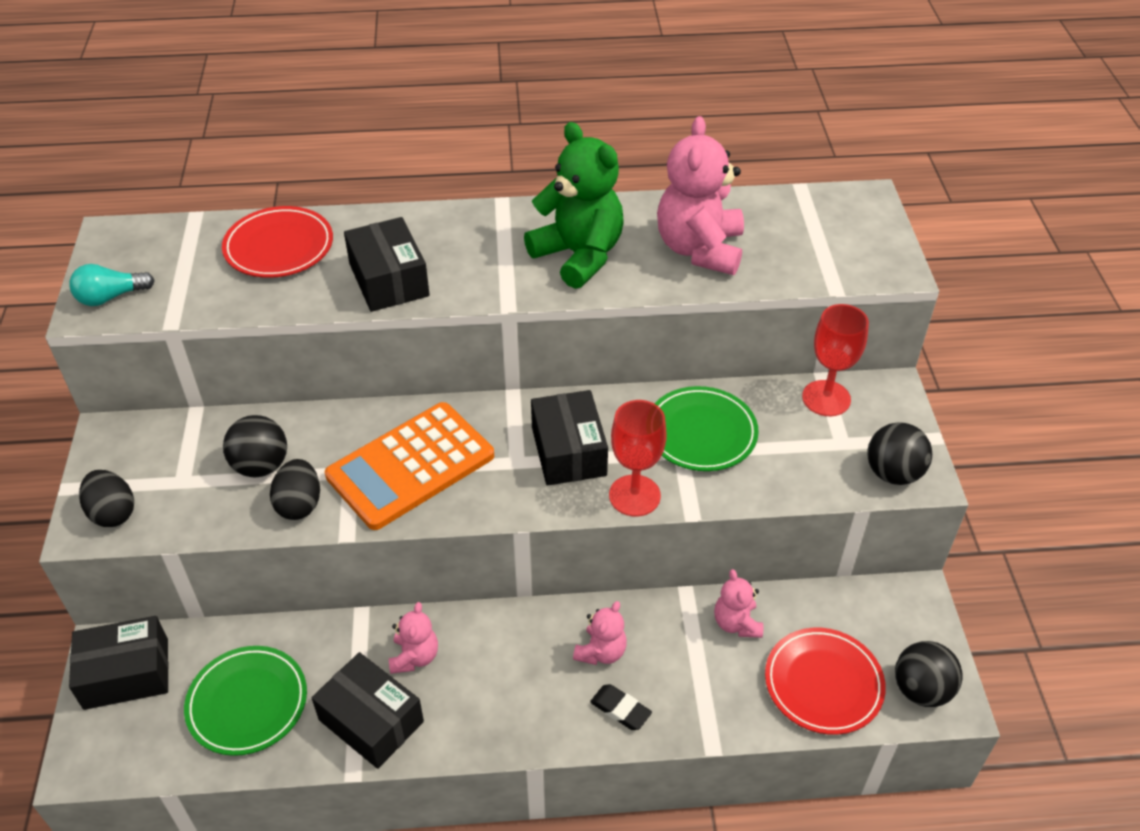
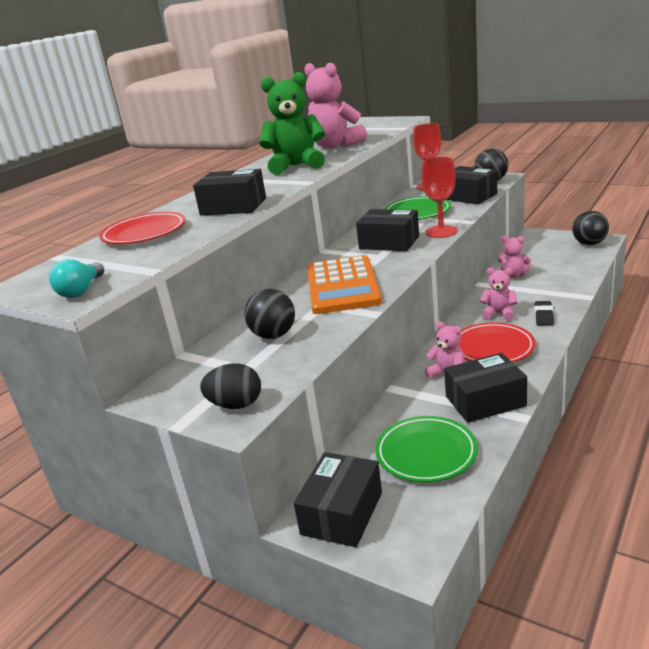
camera: 50 degrees left, 20 degrees down
black egg [270,459,320,520] -> none
pink teddy bear [573,601,627,665] -> pink teddy bear turned 45 degrees counterclockwise [480,268,518,321]
black eraser [590,684,652,730] -> black eraser turned 60 degrees counterclockwise [535,301,554,325]
red plate [765,628,886,735] -> red plate moved to [458,322,536,362]
none -> black box [447,166,497,204]

